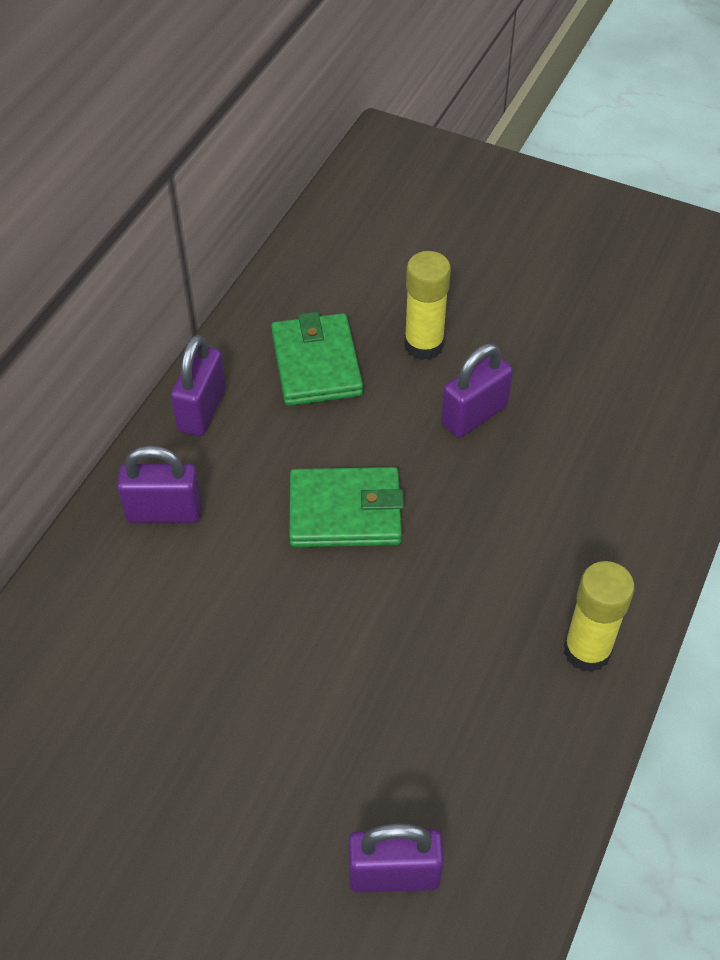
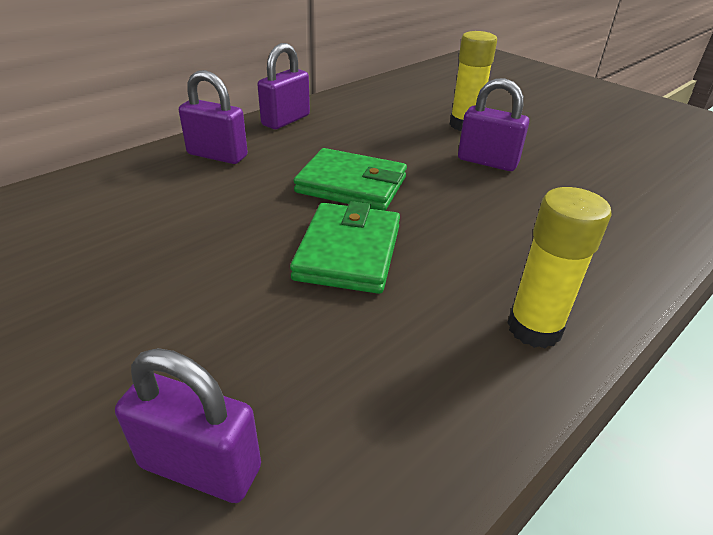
camera: 20 degrees right, 15 degrees down
green wallet [271,312,363,406] -> green wallet moved to [290,201,400,294]
purple padlock [441,344,513,438] -> purple padlock turned 45 degrees clockwise [458,78,529,171]

